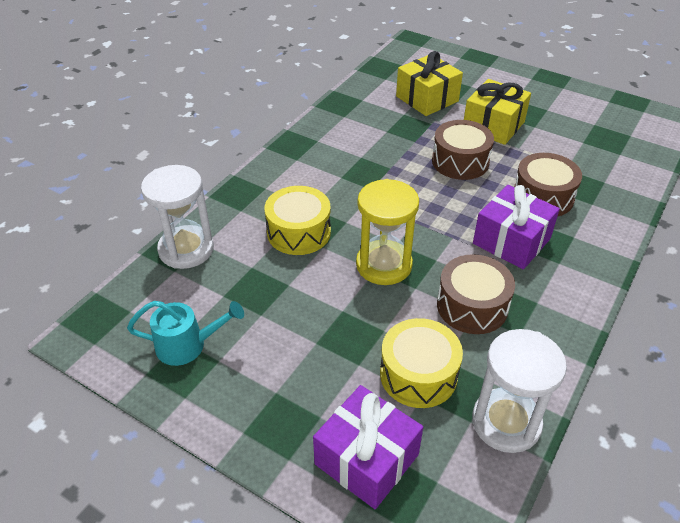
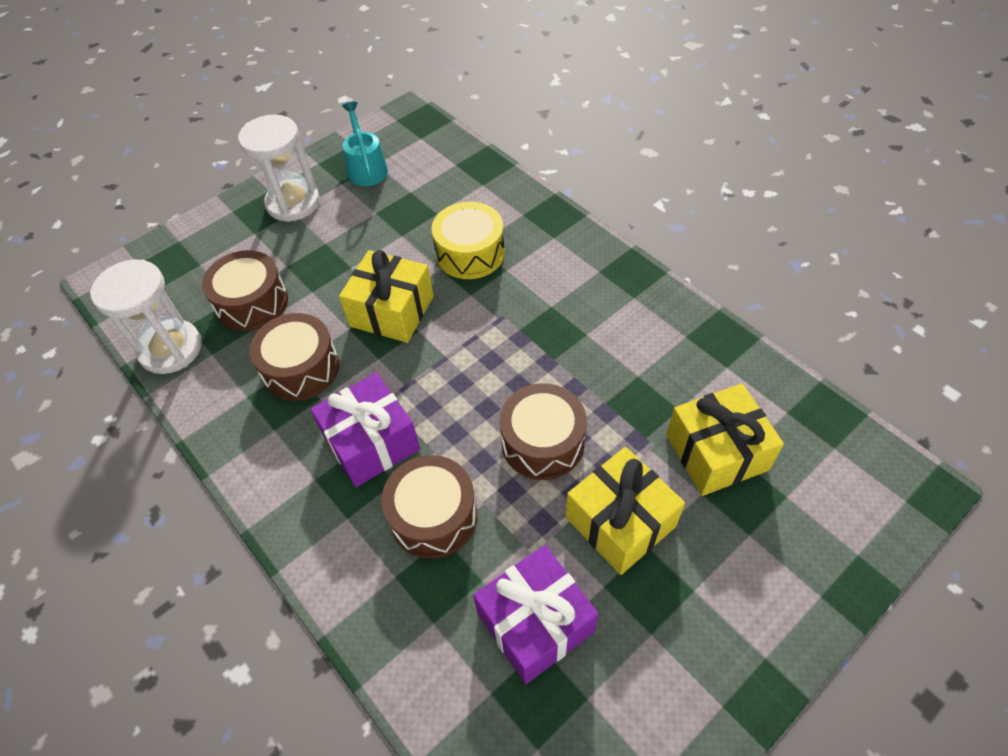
camera: 110 degrees right, 10 degrees up
turquoise watering can [127,301,244,366] -> turquoise watering can turned 150 degrees clockwise [342,102,388,186]
white hourglass [141,165,214,269] -> white hourglass moved to [238,115,320,222]
purple gift [313,385,423,509] -> purple gift moved to [473,545,599,684]
yellow hourglass [356,179,419,285] -> yellow gift [339,250,434,343]
yellow drum [380,318,463,408] -> brown drum [202,250,288,331]

